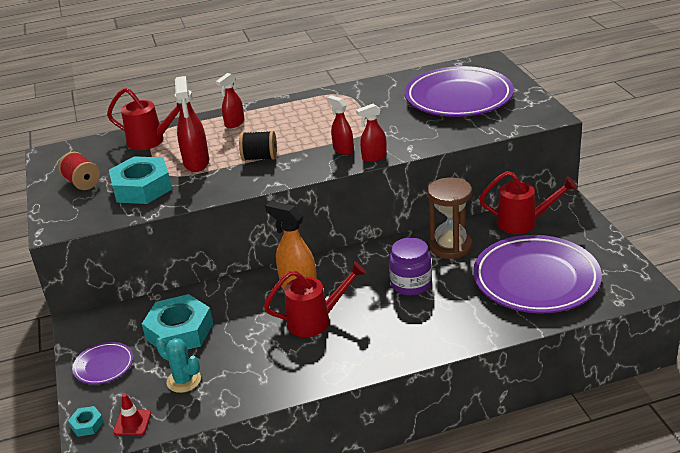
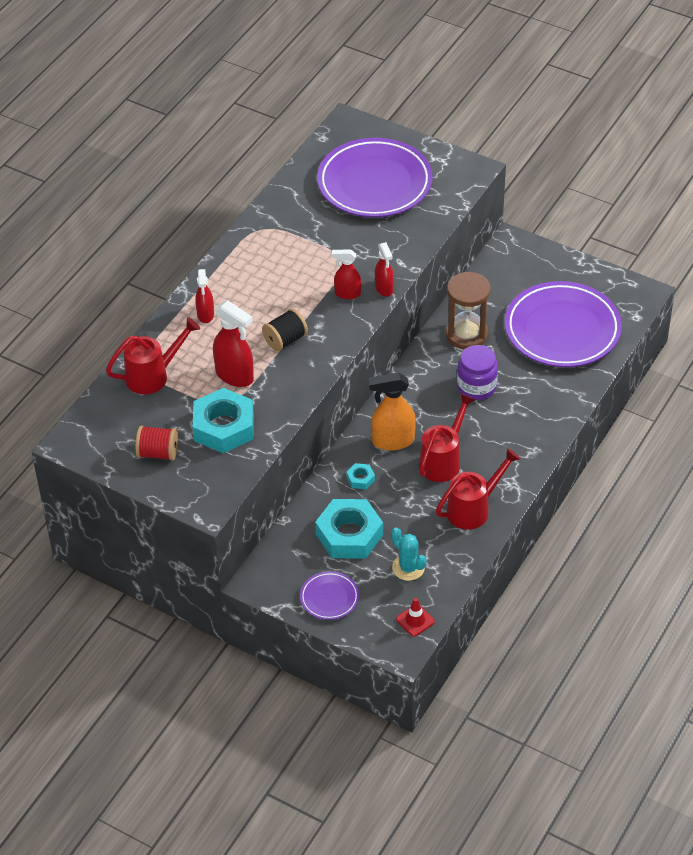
camera: 45 degrees left, 15 degrees up
turquoise nut [68,406,104,437] -> turquoise nut moved to [346,463,375,489]
turquoise cactus [156,337,201,393] -> turquoise cactus turned 60 degrees clockwise [391,527,427,581]
red spray bottle [356,104,387,162] -> red spray bottle turned 45 degrees counterclockwise [375,242,394,297]
red watering can [479,171,577,234] -> red watering can moved to [436,448,521,530]

